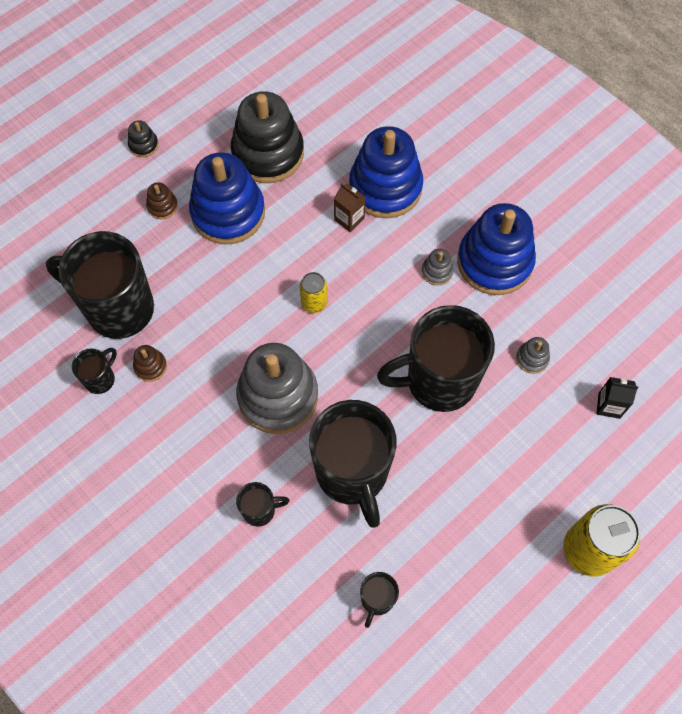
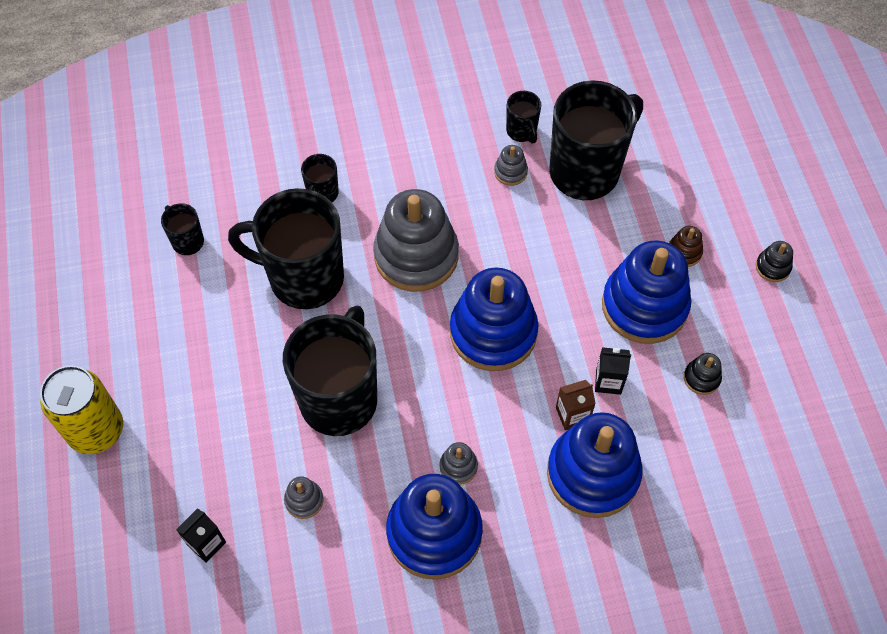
camera: 120 degrees right, 5 degrees down
brown stacking toy [133,345,167,382] -> grey stacking toy [494,145,528,186]
black stacking toy [231,91,304,183] -> black stacking toy [684,353,722,395], size x0.41
yellow can [300,272,328,313] -> blue stacking toy [450,267,538,371]
none -> black carton [595,347,631,395]

